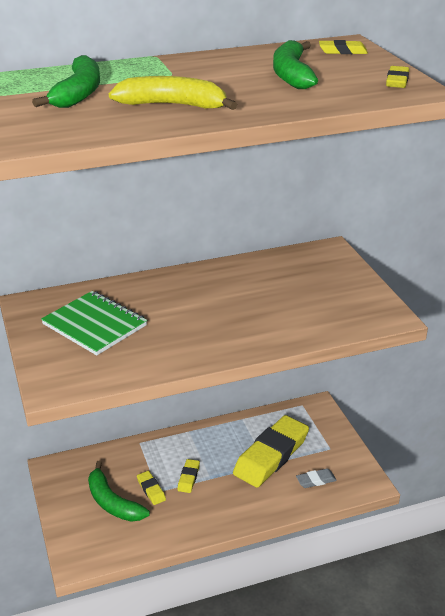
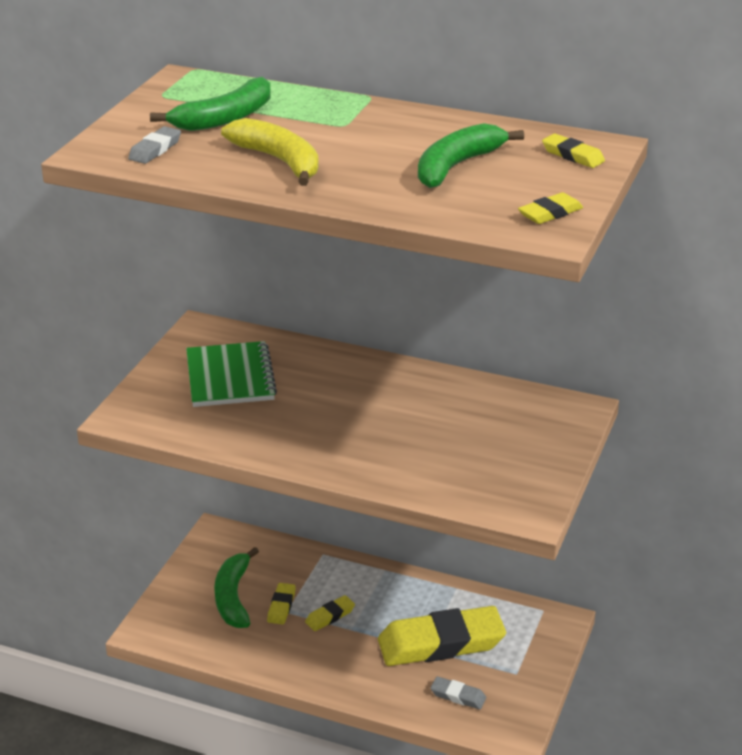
camera: 40 degrees right, 0 degrees up
none -> grey eraser [128,126,181,164]

